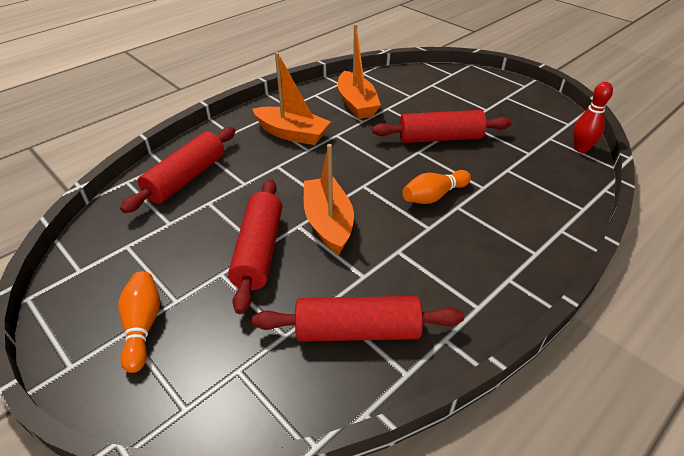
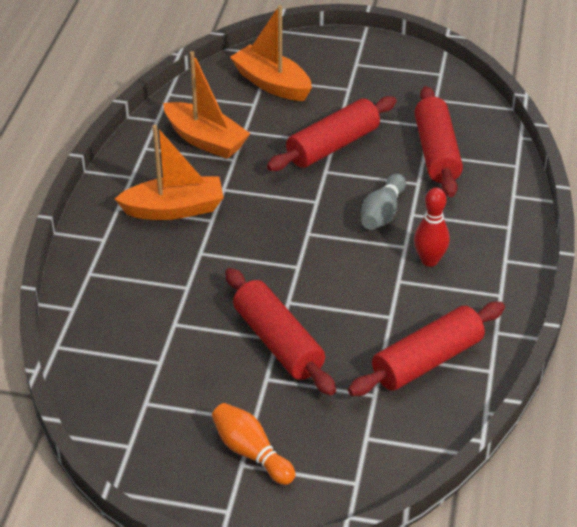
camera: 35 degrees left, 0 degrees up
red rolling pin [120,127,236,213] -> red rolling pin moved to [414,86,463,197]
orange boat [304,144,354,255] -> orange boat moved to [230,5,312,101]
orange bowling pin [402,170,471,204] -> grey bowling pin [361,174,406,230]
red bowling pin [573,82,613,153] -> red bowling pin moved to [414,188,450,267]

